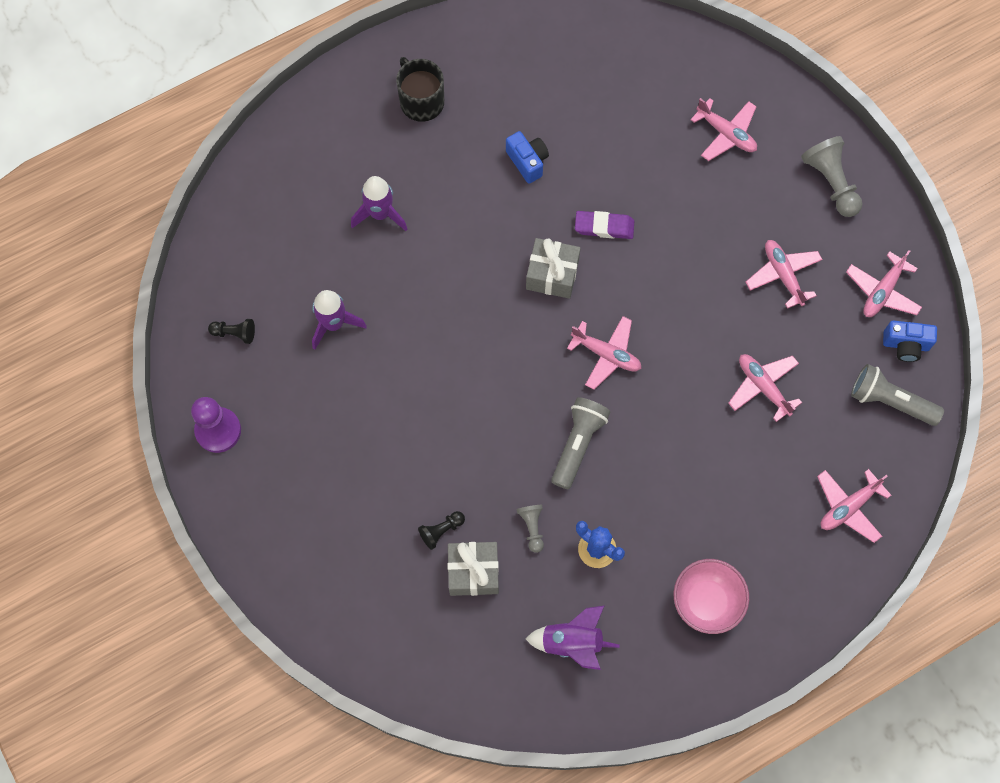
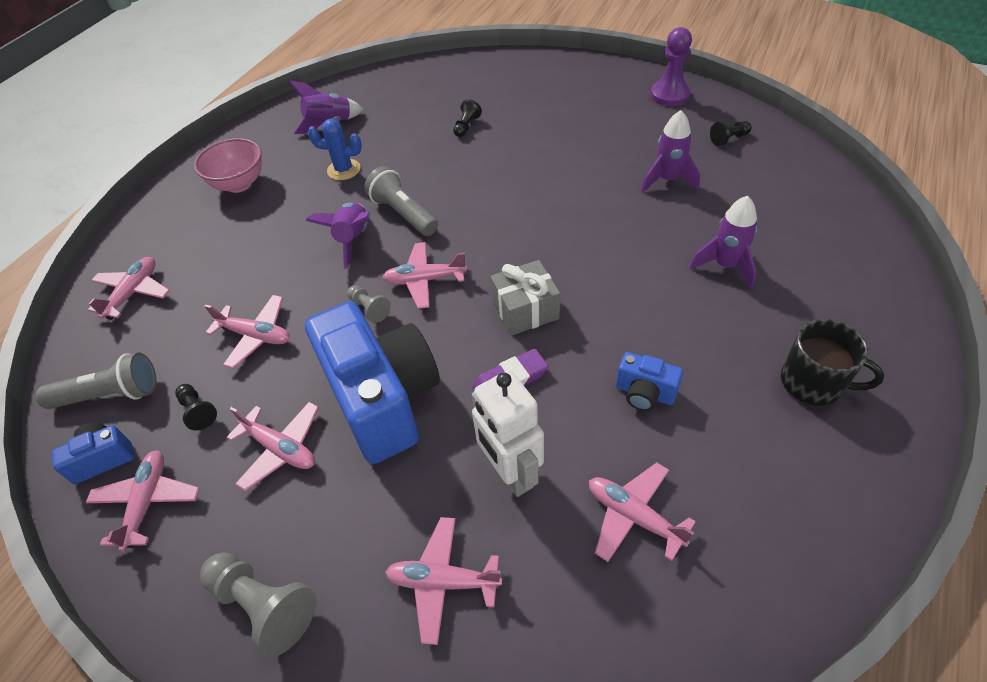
camera: 150 degrees right, 20 degrees down
grey gift [448,542,499,596] -> none
grey pawn [517,505,544,553] -> grey pawn moved to [347,285,391,323]
grey flashlight [551,397,610,489] -> grey flashlight turned 150 degrees clockwise [364,166,438,236]
none -> black pawn [175,384,217,430]
none -> purple rocket [305,202,371,269]
none -> blue camera [305,301,440,464]
none -> white robot [472,370,544,497]
none -> pink plane [589,462,696,562]

